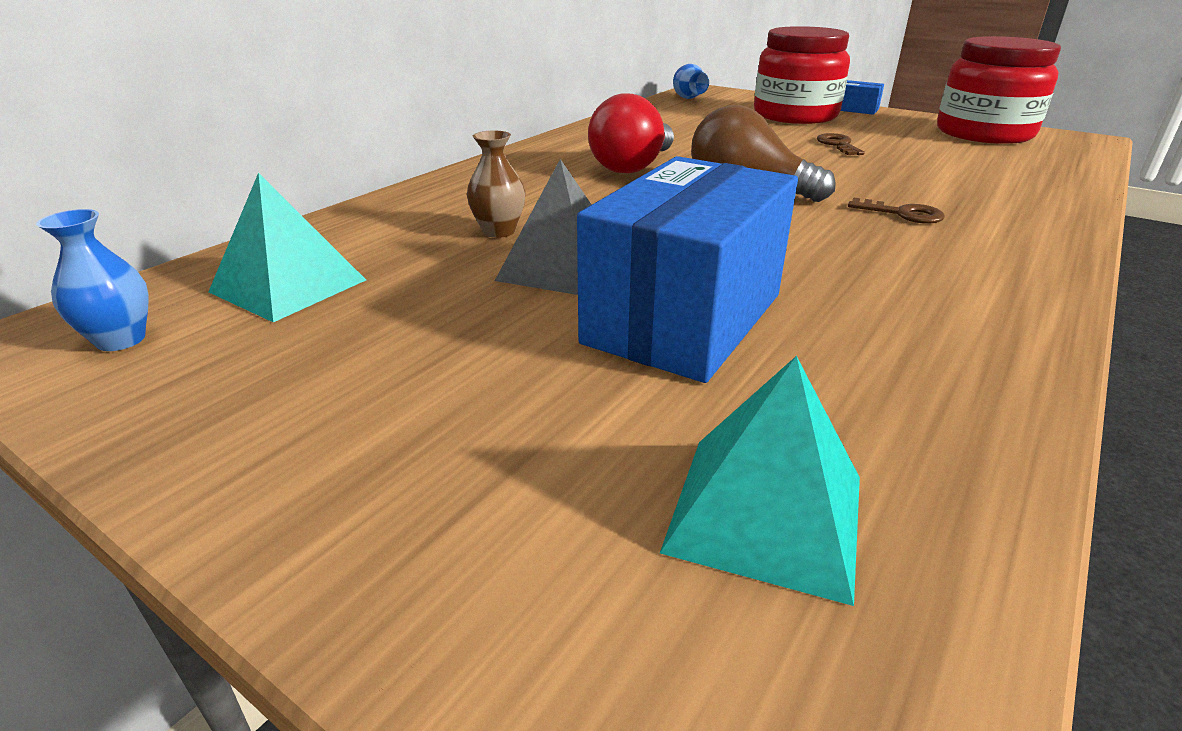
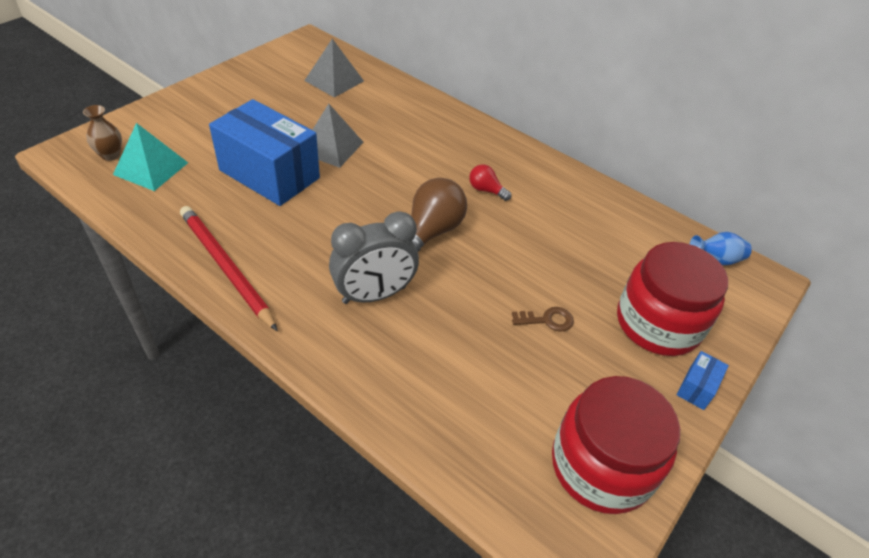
camera: 90 degrees right, 15 degrees up
blue vase [36,209,149,351] -> none
turquoise pyramid [209,173,366,322] -> grey pyramid [304,39,364,98]
brown vase [467,131,526,238] -> brown vase moved to [83,105,122,161]
red light bulb [588,94,674,173] -> red light bulb [469,164,511,201], size x0.52
brown key [848,197,945,224] -> grey clock [329,211,419,304]
none -> red pencil [180,206,278,331]

